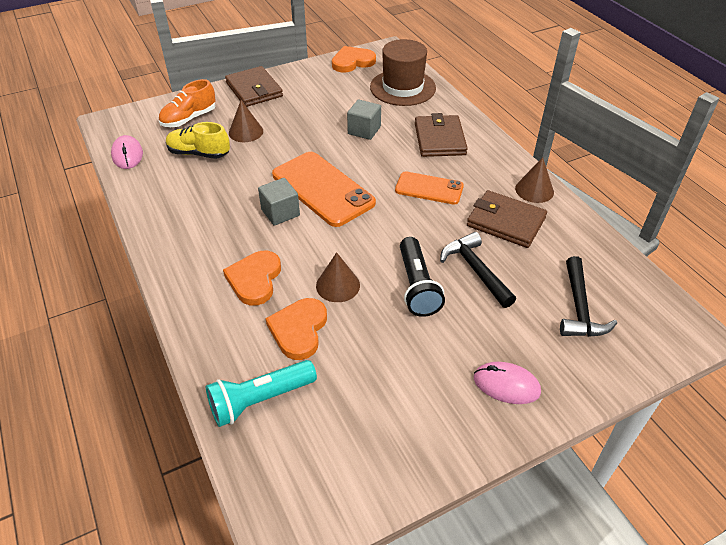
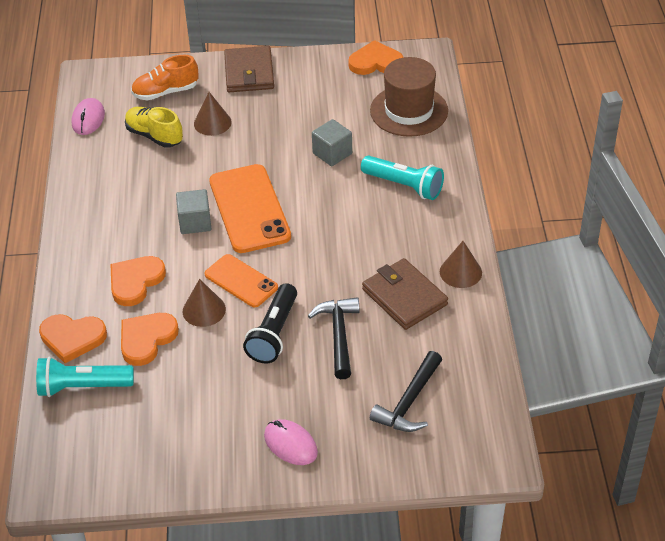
camera: 25 degrees right, 0 degrees up
orange phone [395,171,464,205] -> orange phone moved to [205,254,278,307]
brown wallet [415,113,468,157] -> turquoise flashlight [361,156,444,200]
none -> orange heart [39,314,107,363]

